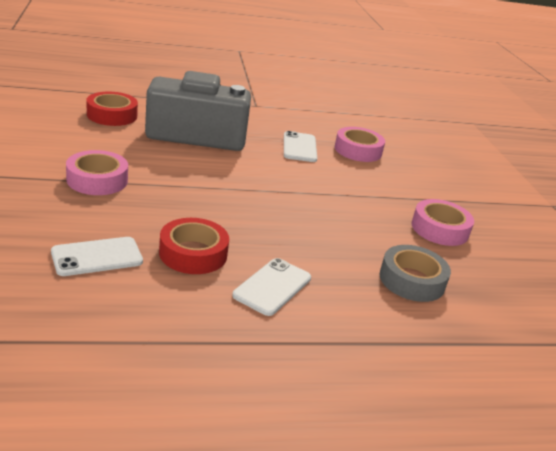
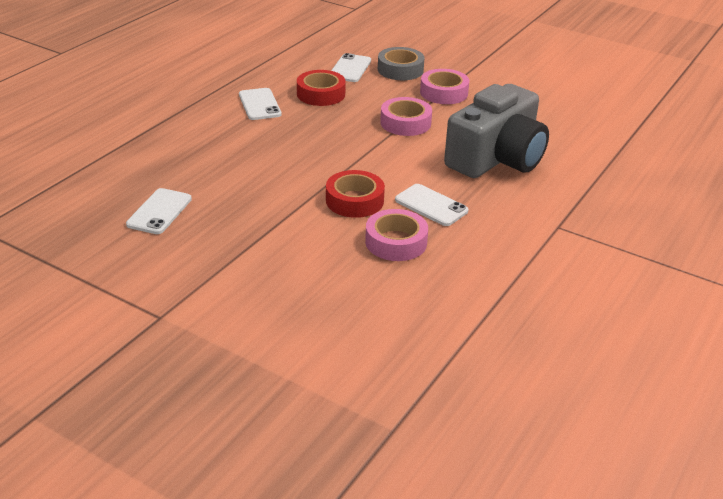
camera: 135 degrees right, 5 degrees up
red tape [87,91,138,126] -> red tape moved to [326,170,385,218]
grey tape [380,245,451,302] -> grey tape moved to [378,47,425,80]
pink tape [411,199,474,246] -> pink tape moved to [380,97,432,136]
none -> white phone [126,188,192,234]

